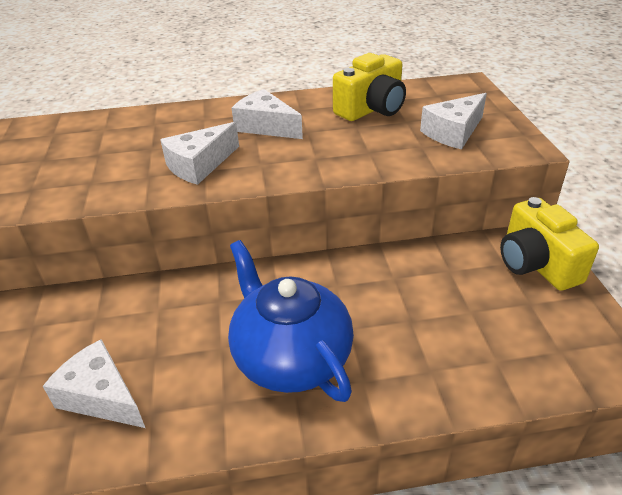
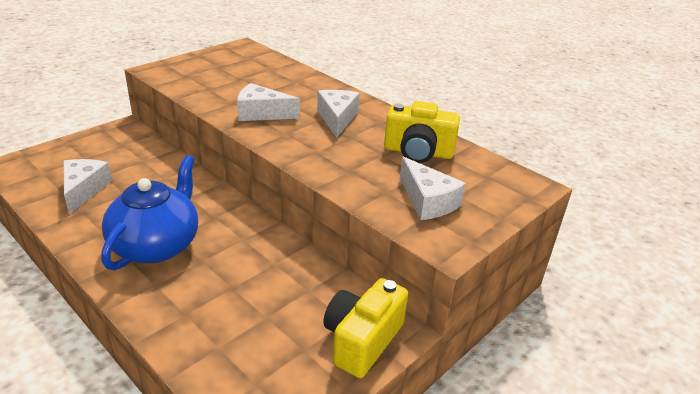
camera: 50 degrees right, 5 degrees down
white cheese [420,93,487,149] -> white cheese turned 135 degrees counterclockwise [400,157,466,220]

